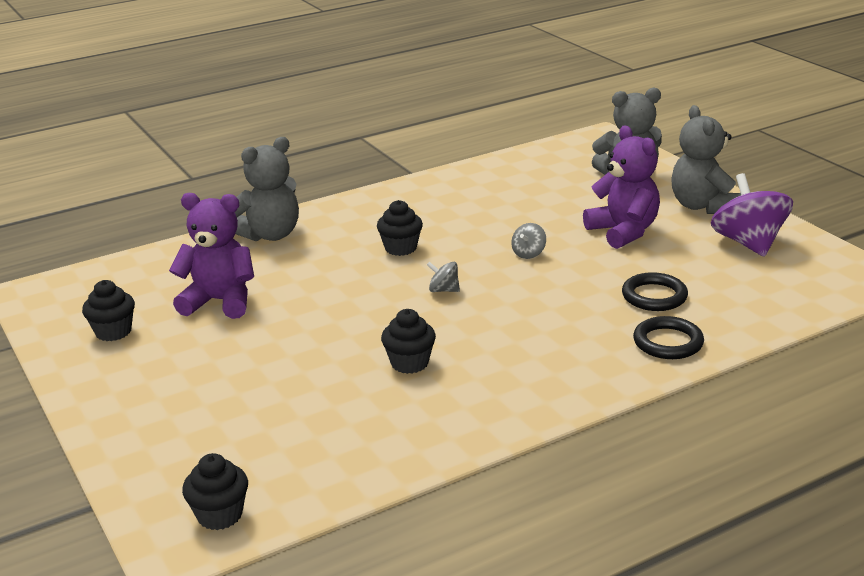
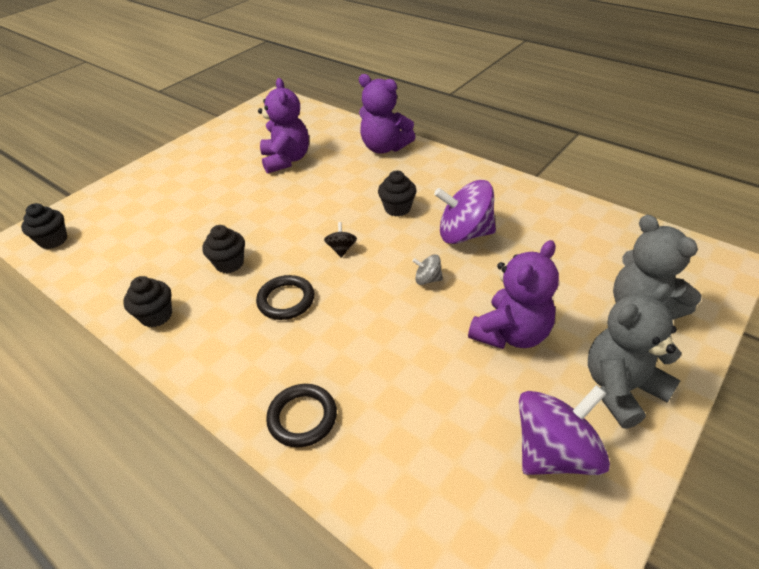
camera: 70 degrees right, 15 degrees up
black cupcake [82,280,135,341] -> black cupcake moved to [123,276,172,328]
grey teddy bear [235,137,299,242] -> purple teddy bear [359,74,415,154]
grey spinning top [427,261,460,292] -> black spinning top [324,222,357,258]
black ring [622,272,688,311] -> black ring moved to [256,275,314,320]
none -> purple spinning top [434,180,496,244]

